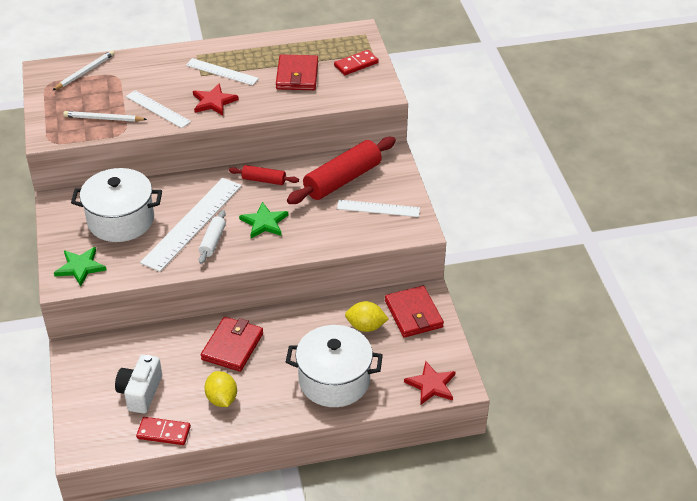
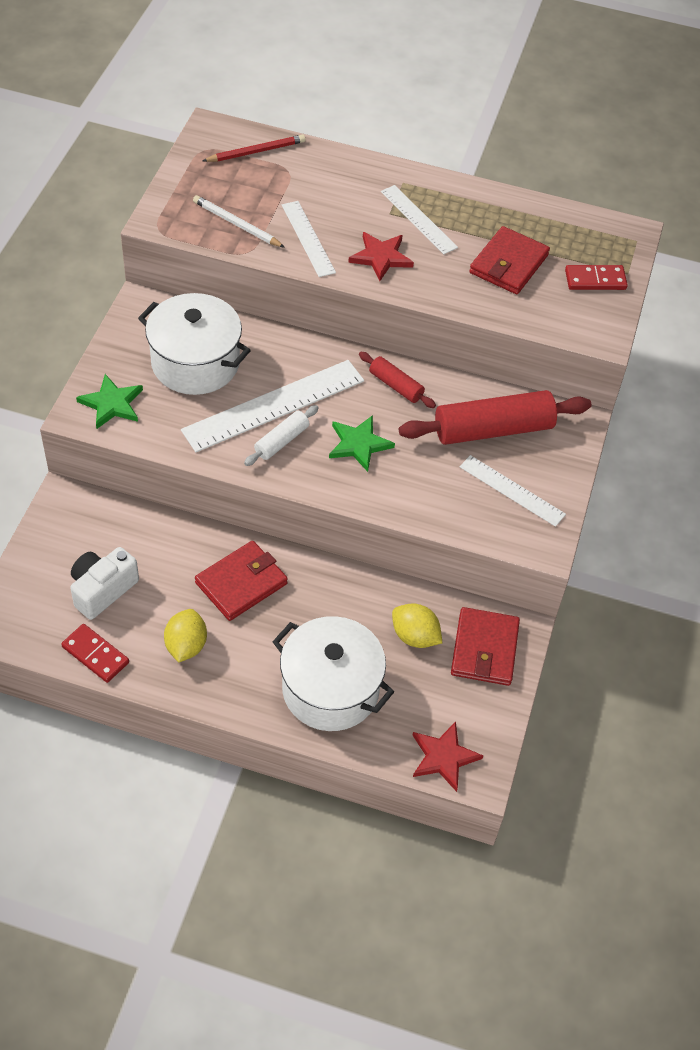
camera: 25 degrees right, 10 degrees up
white pencil [52,50,114,91] -> red pencil [203,135,305,162]

